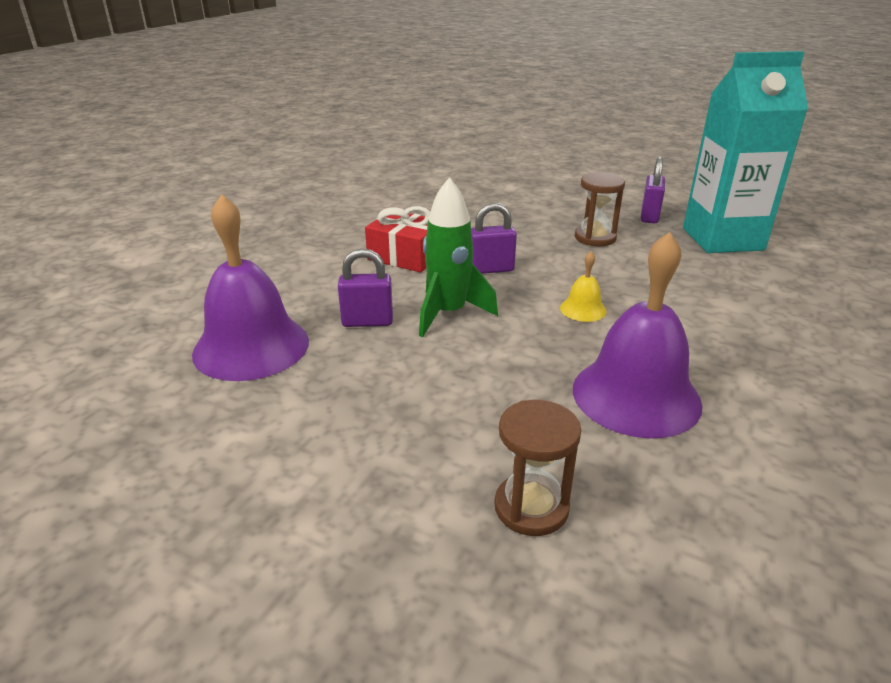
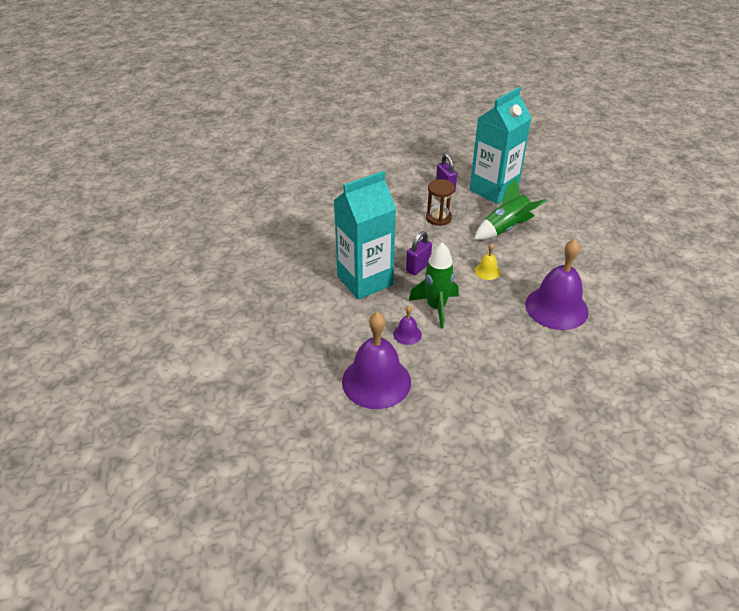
camera: 40 degrees left, 10 degrees up
purple padlock [338,248,393,327] -> purple bell [393,306,422,345]
red gift [365,206,430,273] -> turquoise carton [334,171,396,300]
brown hourglass [494,400,581,536] -> none
none -> green rocket [474,178,547,240]

